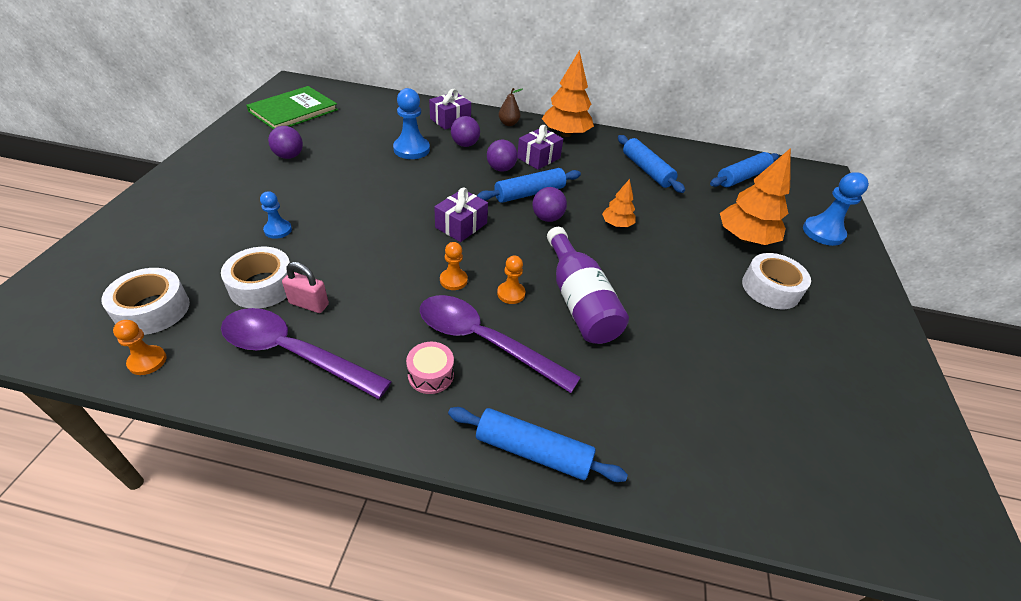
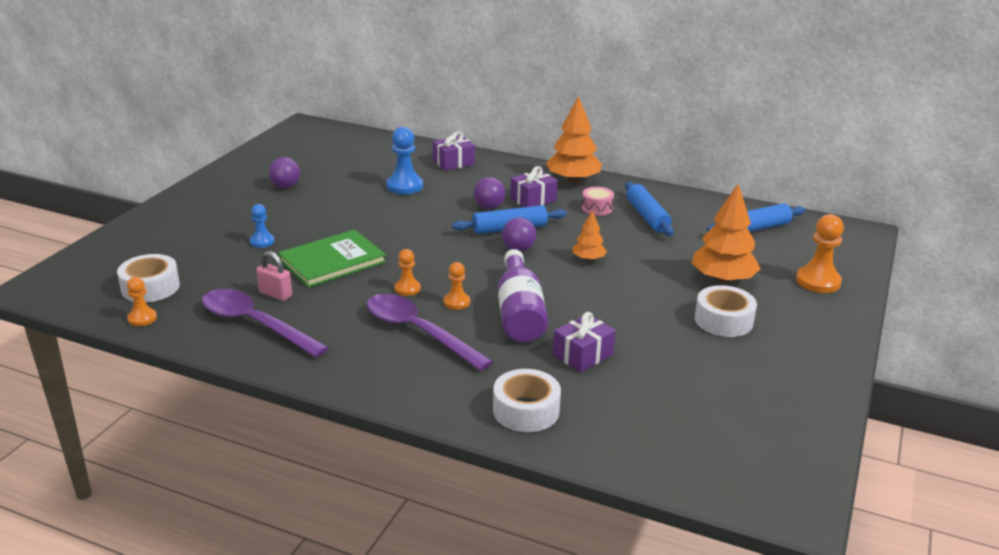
camera: 15 degrees right, 15 degrees down
white tape [221,247,290,309] -> white tape moved to [493,369,561,432]
green book [246,86,338,129] -> green book moved to [278,230,387,288]
pink drum [406,342,454,394] -> pink drum moved to [582,187,614,216]
purple gift [434,188,488,242] -> purple gift moved to [553,312,616,373]
blue rolling pin [448,407,628,482] -> none
purple ball [451,116,480,147] -> none
brown pear [499,88,522,126] -> none
blue pawn [803,172,869,246] -> orange pawn [796,214,844,293]

